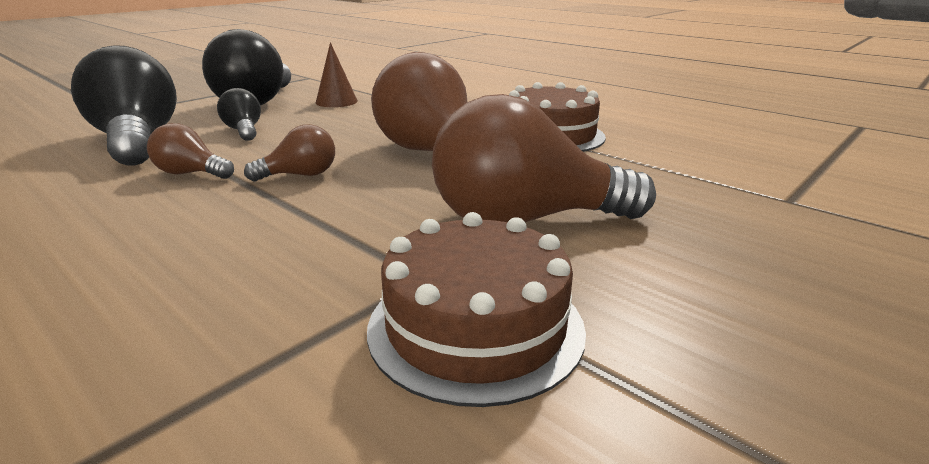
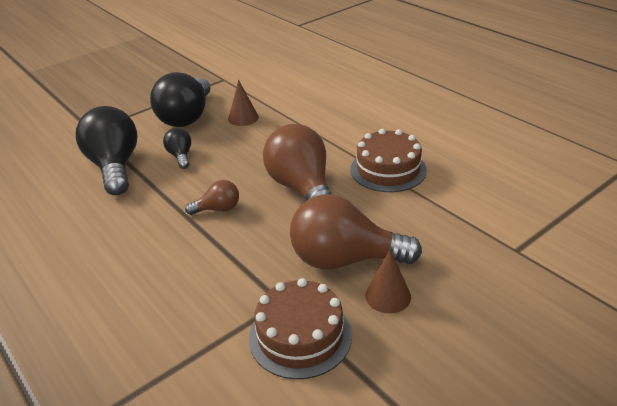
camera: 10 degrees right, 10 degrees up
brown light bulb [147,123,234,179] -> none
none -> brown cone [365,250,411,313]

